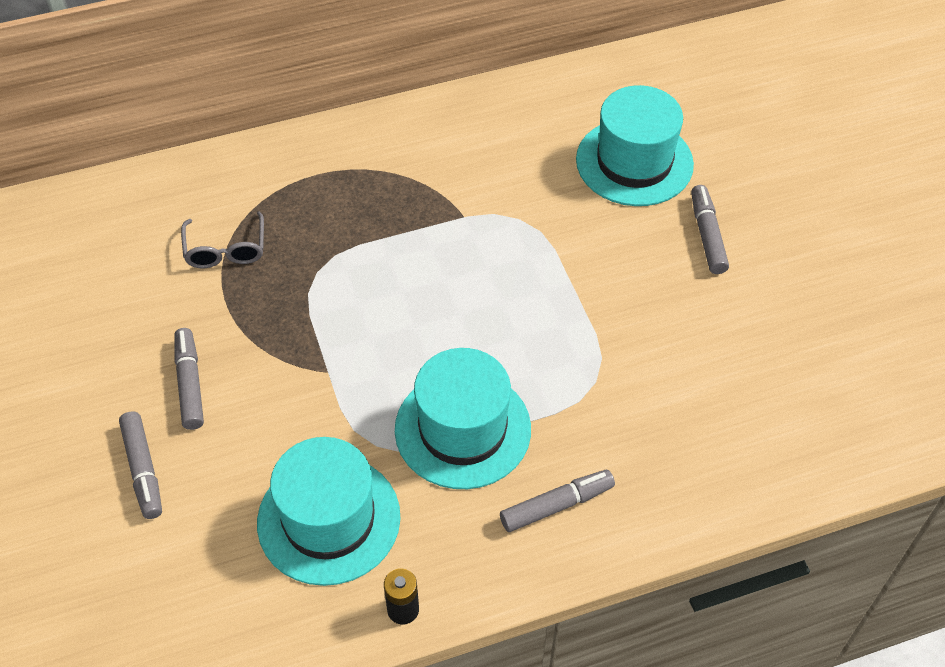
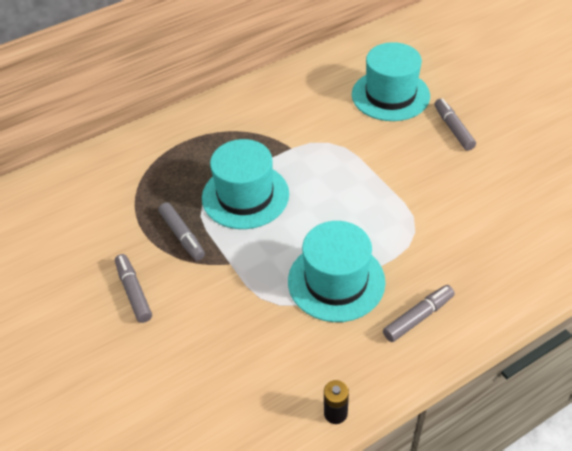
camera: 10 degrees left, 5 degrees down
grey marker [119,411,162,519] -> grey marker moved to [158,202,205,261]
grey glasses [181,211,264,268] -> none
turquoise hat [257,437,400,586] -> turquoise hat moved to [202,139,289,229]

